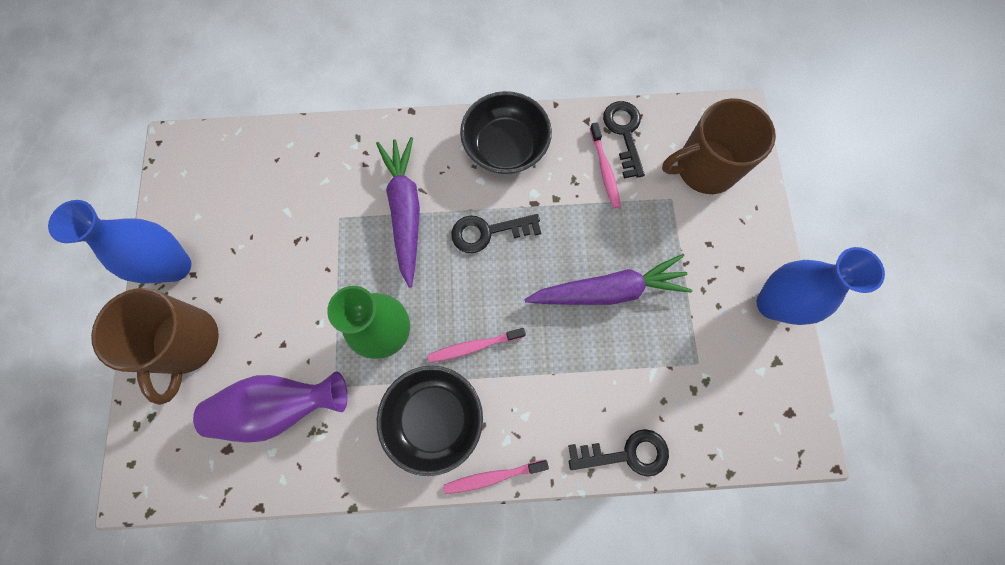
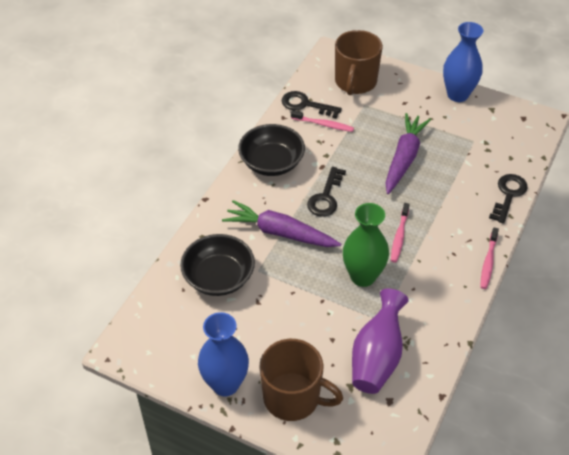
camera: 60 degrees left, 25 degrees down
black bowl [377,366,483,476] -> black bowl moved to [180,234,255,296]

